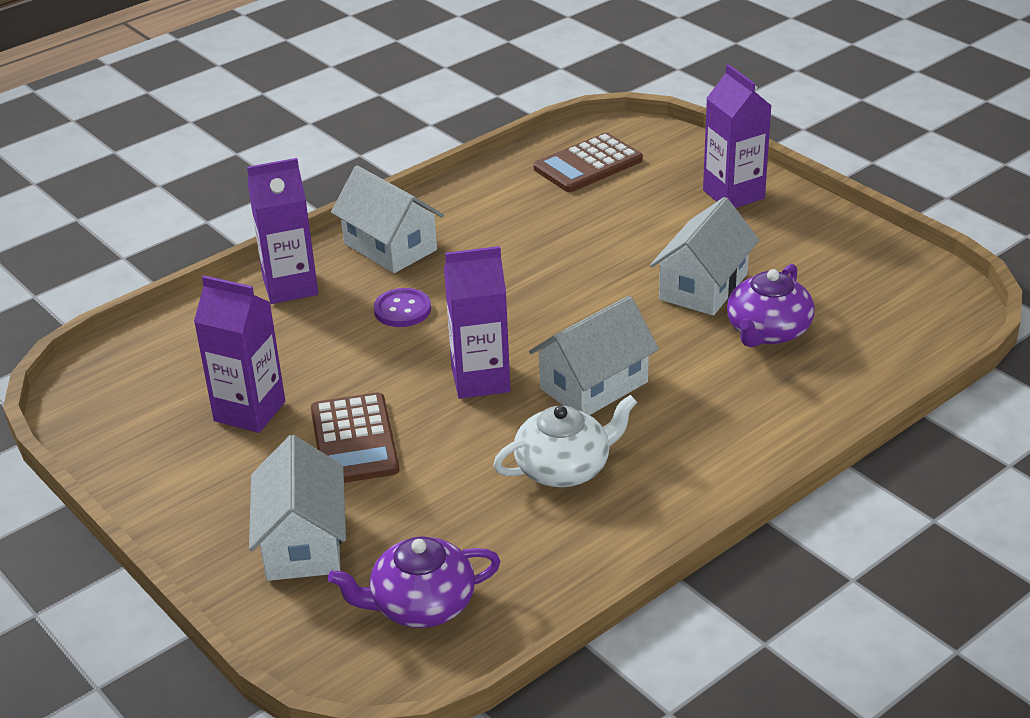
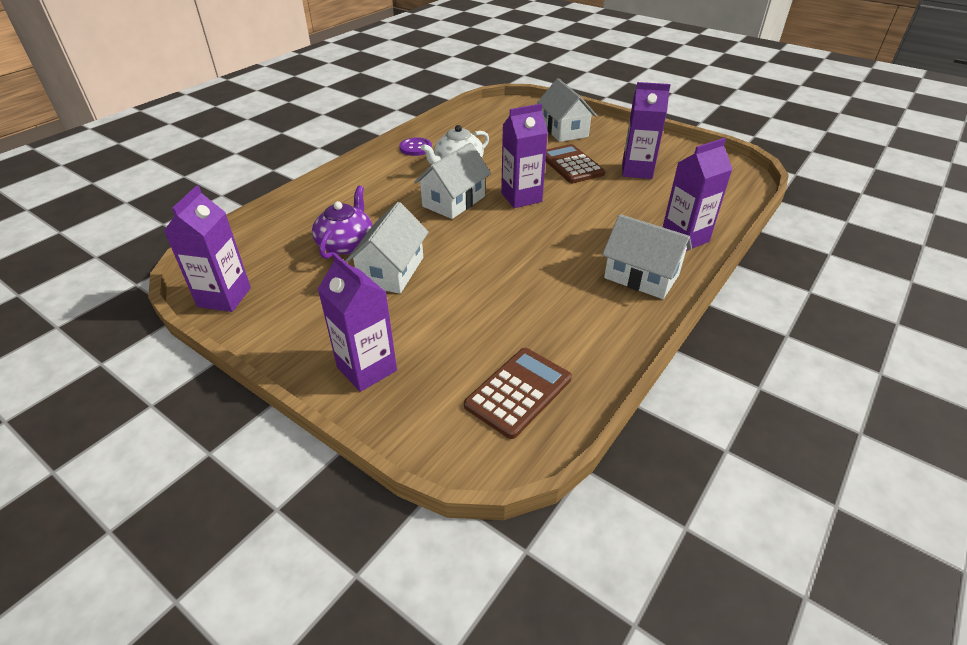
camera: 165 degrees right, 5 degrees up
purple teapot [328,536,501,628] -> none
purple button [374,288,431,327] -> purple button moved to [400,137,432,156]
none -> purple carton [164,186,251,312]

